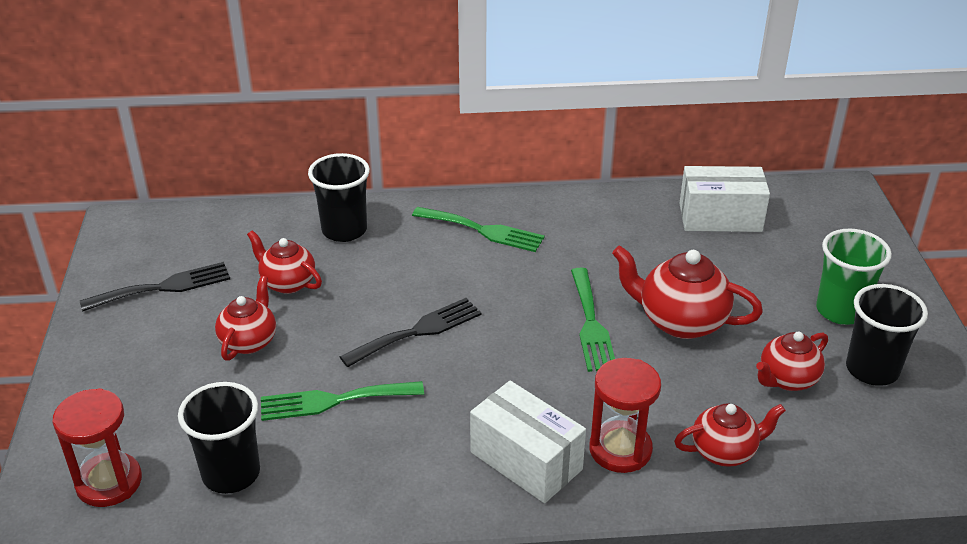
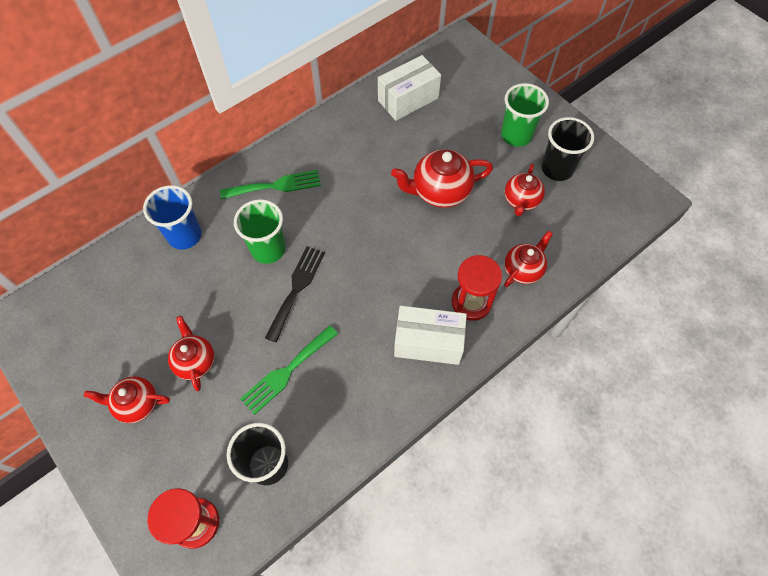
camera: 35 degrees left, 25 degrees up
black fork [80,262,230,311] -> none
red teapot [247,230,322,294] -> red teapot moved to [84,376,170,423]
black cup [308,153,370,242] -> blue cup [143,185,202,249]
green fork [571,268,615,372] -> none
none -> green cup [234,199,285,264]

